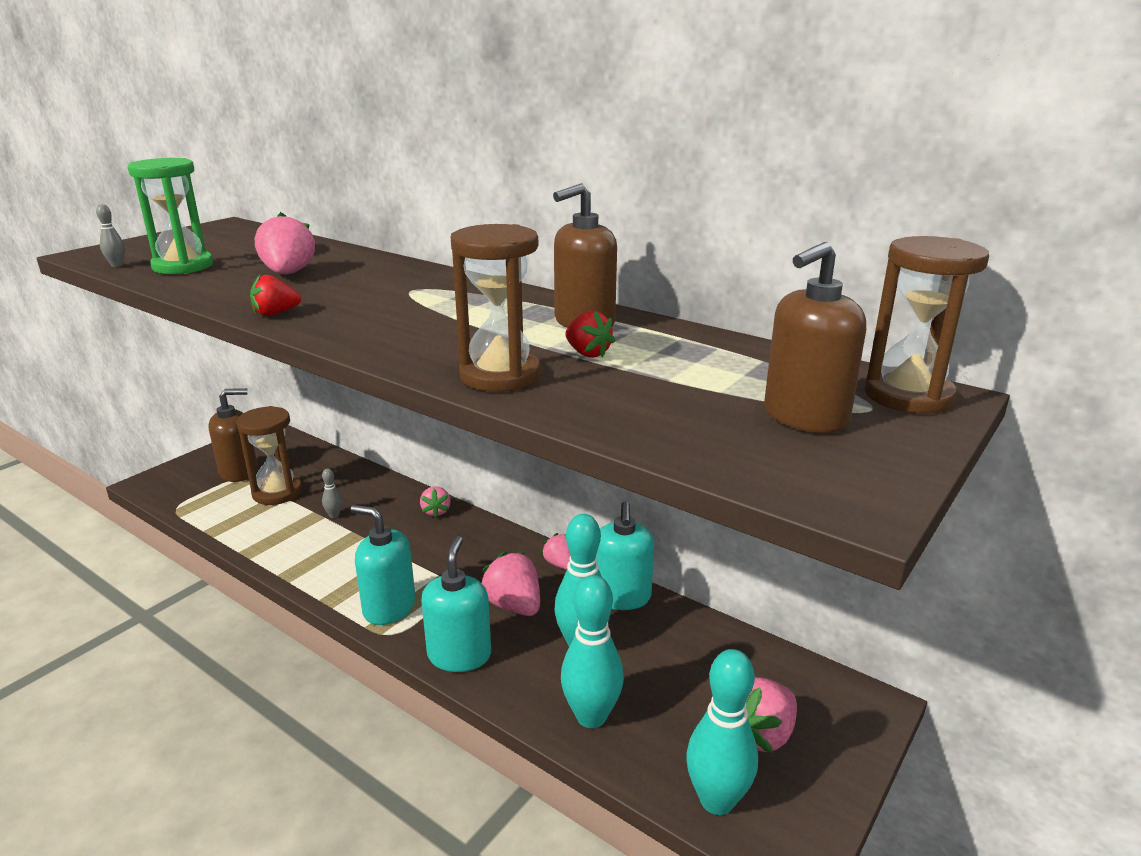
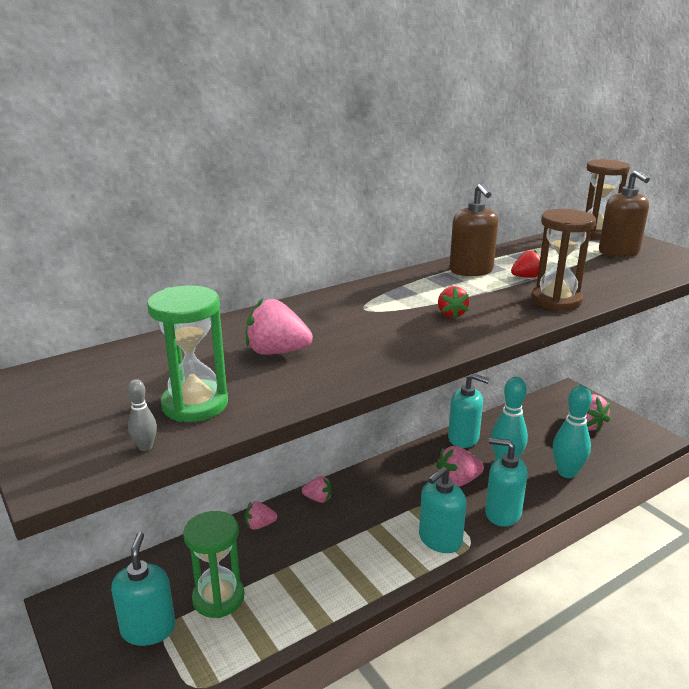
camera: 70 degrees left, 0 degrees up
brown soap dispenser [209,388,258,482] -> turquoise soap dispenser [111,532,175,646]
brown hourglass [237,406,302,505] -> green hourglass [183,511,244,618]
red strawberry [250,275,301,316] -> red strawberry moved to [438,286,469,318]
grey bowling pin [322,469,342,518] -> none
pink strawberry [542,533,570,570] -> pink strawberry moved to [245,501,277,530]
turquoise bowling pin [686,649,758,815] -> none

